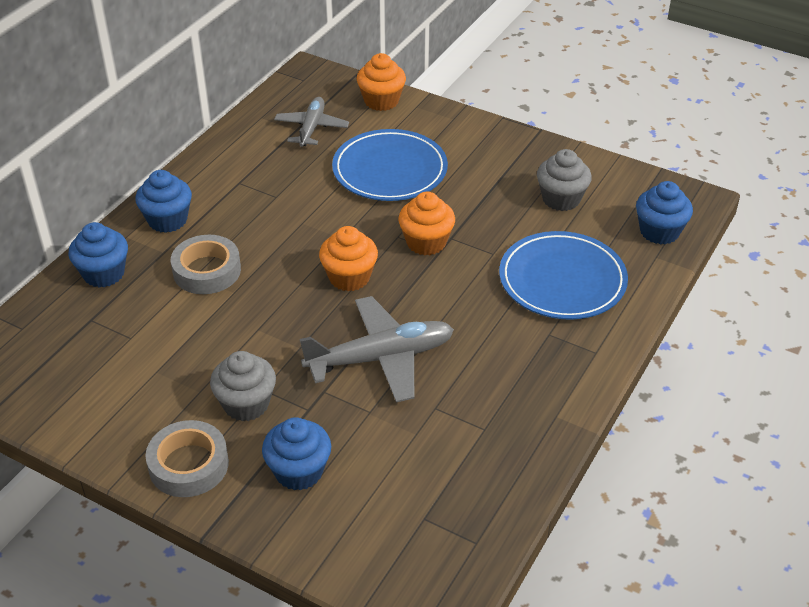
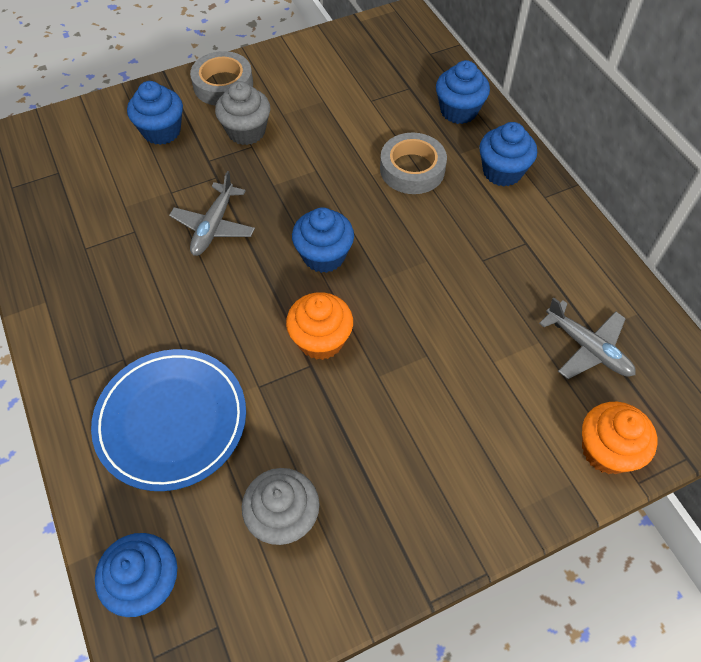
camera: 125 degrees right, 15 degrees up
grey plane [300,296,454,403] -> grey plane [169,171,255,256], size x0.64
orange cupcake [319,226,378,291] -> blue cupcake [292,207,354,273]
blue plate [332,129,448,201] -> none

